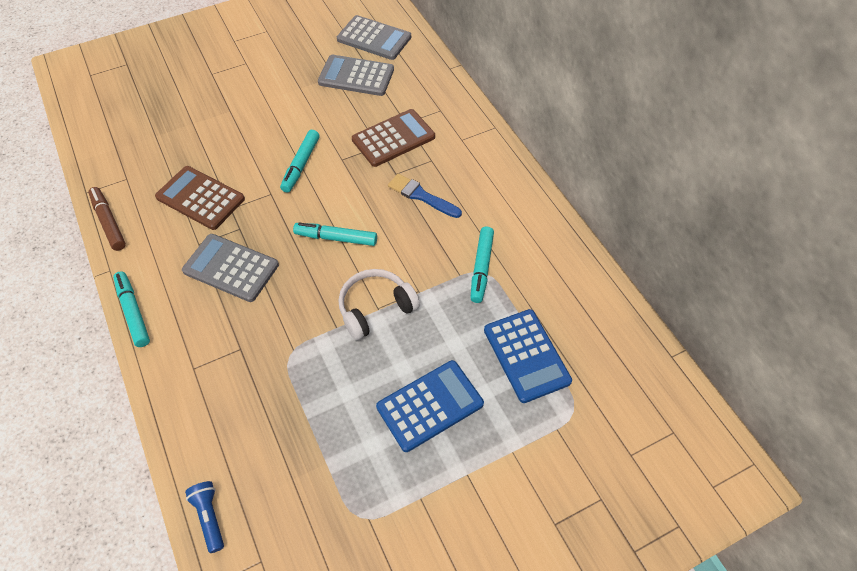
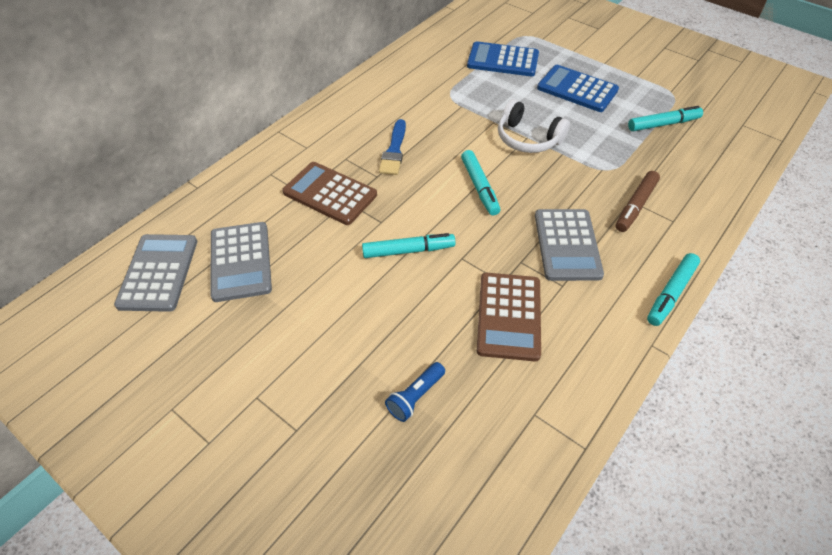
camera: 115 degrees left, 5 degrees down
brown marker [88,187,126,251] -> brown marker moved to [616,171,660,232]
blue flashlight [185,481,224,553] -> blue flashlight moved to [385,362,445,422]
turquoise marker [470,227,494,303] -> turquoise marker moved to [628,106,703,131]
blue calculator [484,309,572,403] -> blue calculator turned 120 degrees counterclockwise [467,41,539,76]

